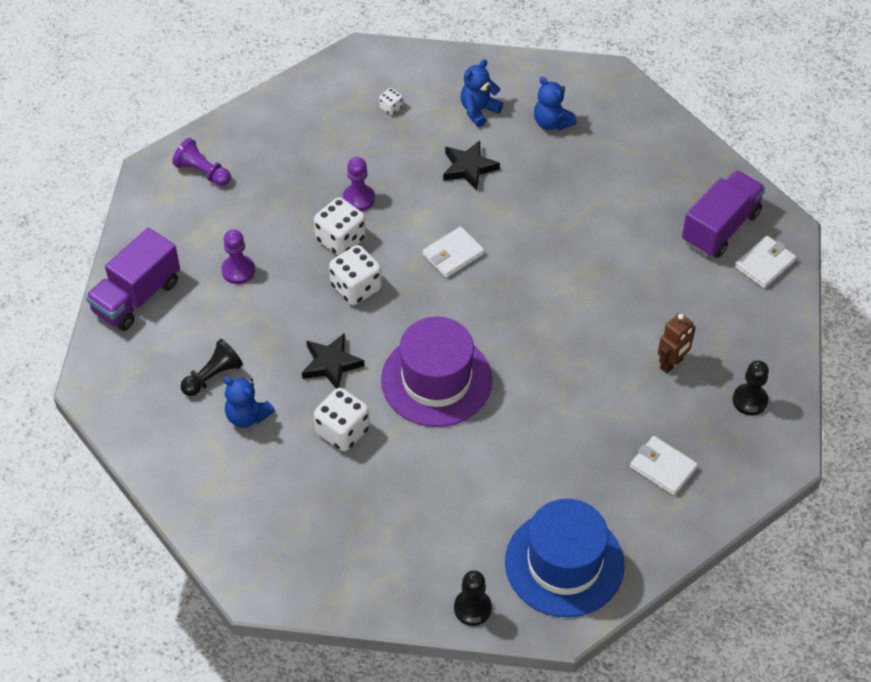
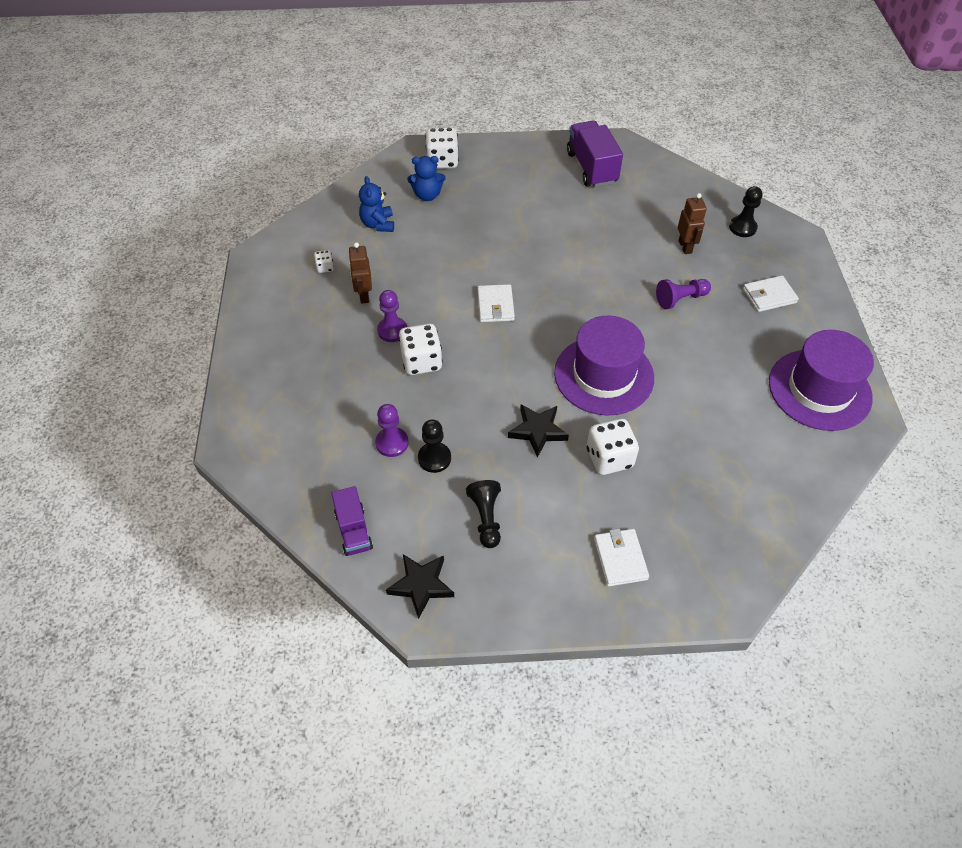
camera: 55 degrees left, 0 degrees up
purple truck [86,228,180,331] -> purple truck [331,486,373,556], size x0.62
purple pawn [172,138,231,186] -> purple pawn moved to [656,279,711,309]
blue teddy bear [223,377,275,428] -> none
white dice [329,245,382,305] -> white dice moved to [425,127,459,169]
black star [443,140,500,190] -> black star moved to [386,554,454,619]
black pawn [454,570,492,626] -> black pawn moved to [418,420,451,473]
blue hat [505,499,624,617] -> purple hat [769,330,874,431]
white wallet [735,236,796,288] -> white wallet moved to [594,529,649,586]
none -> brown robot [348,242,372,304]

